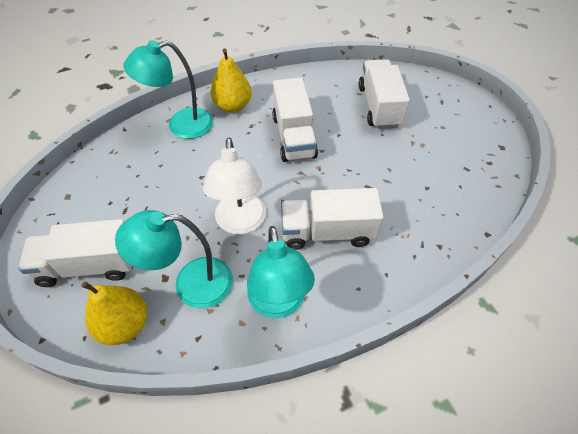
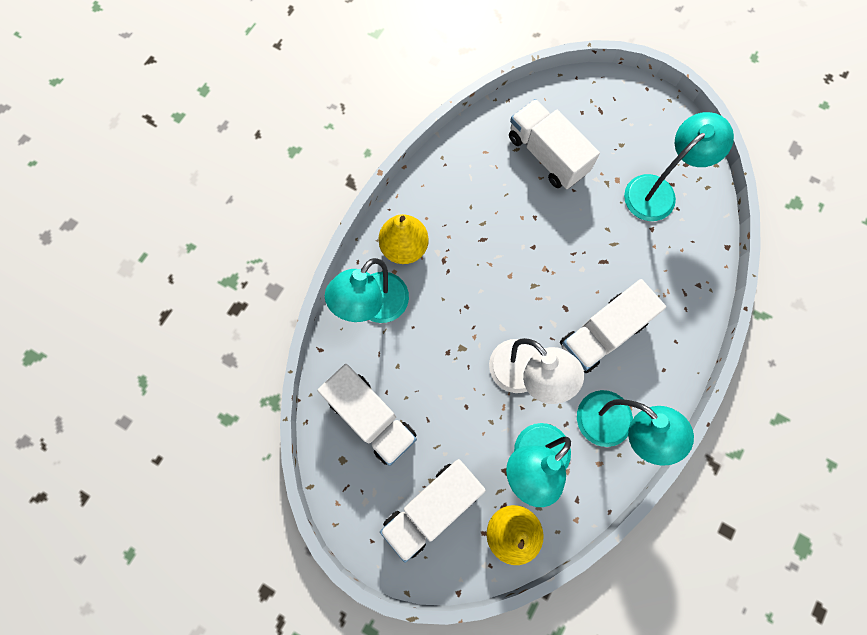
camera: 35 degrees left, 20 degrees up
white truck [272,77,318,162] -> white truck moved to [317,364,417,466]
none -> turquoise lamp [624,112,734,221]

